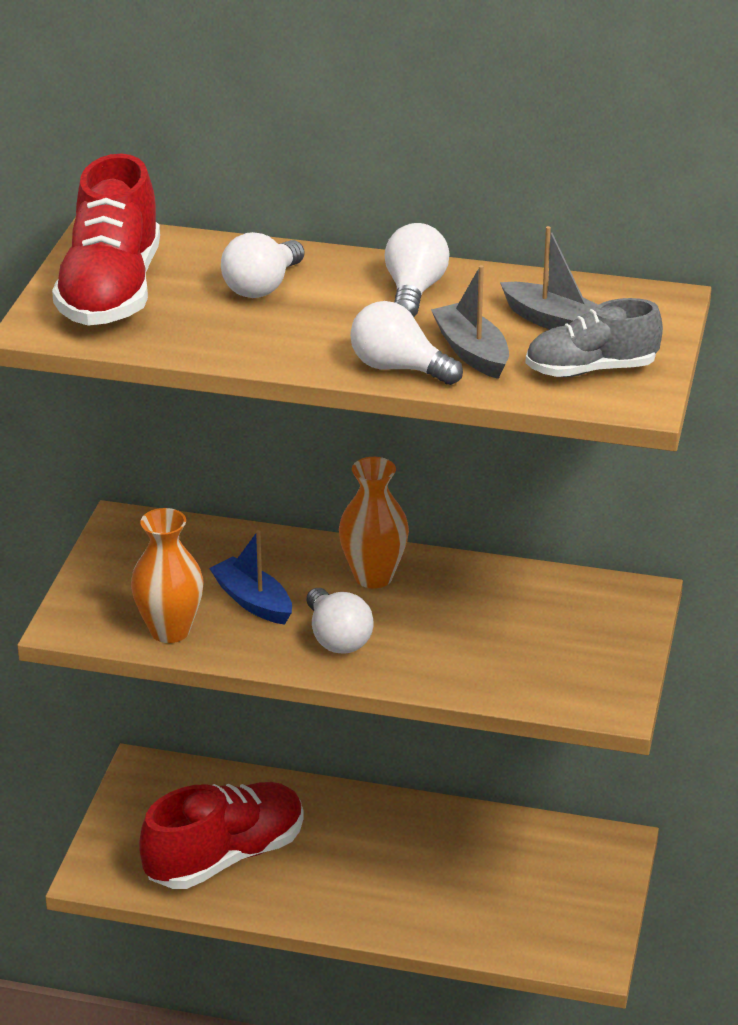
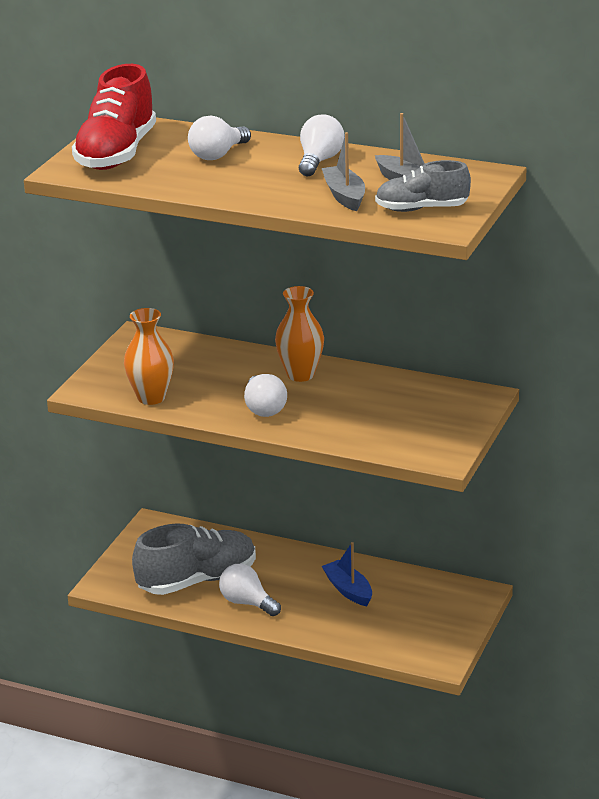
camera: 10 degrees right, 5 degrees down
red shoe [139,782,304,889] -> grey shoe [132,524,256,595]
blue boat [209,530,292,625] -> blue boat moved to [322,542,372,606]
white light bulb [350,301,463,385] -> white light bulb moved to [219,564,281,616]

